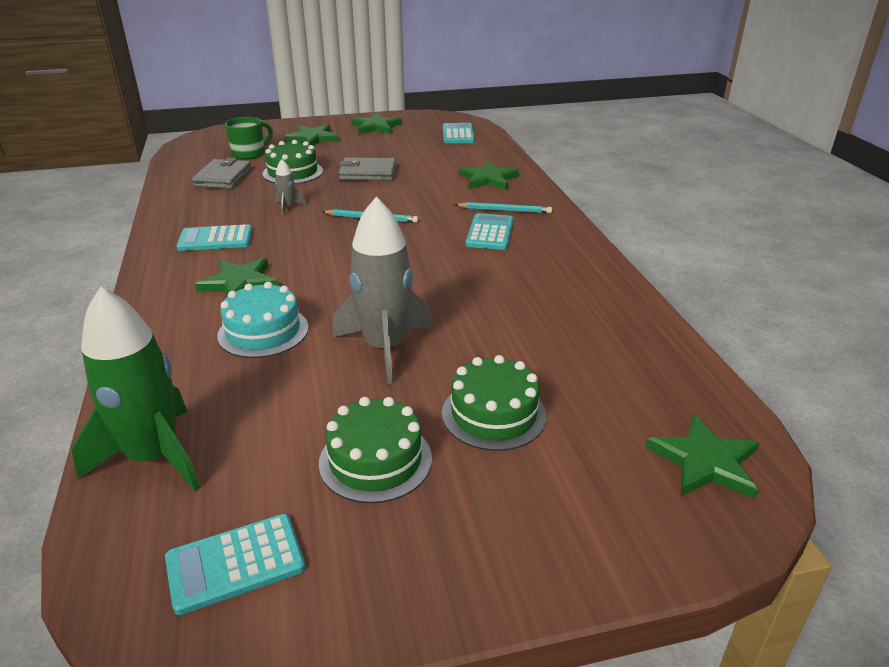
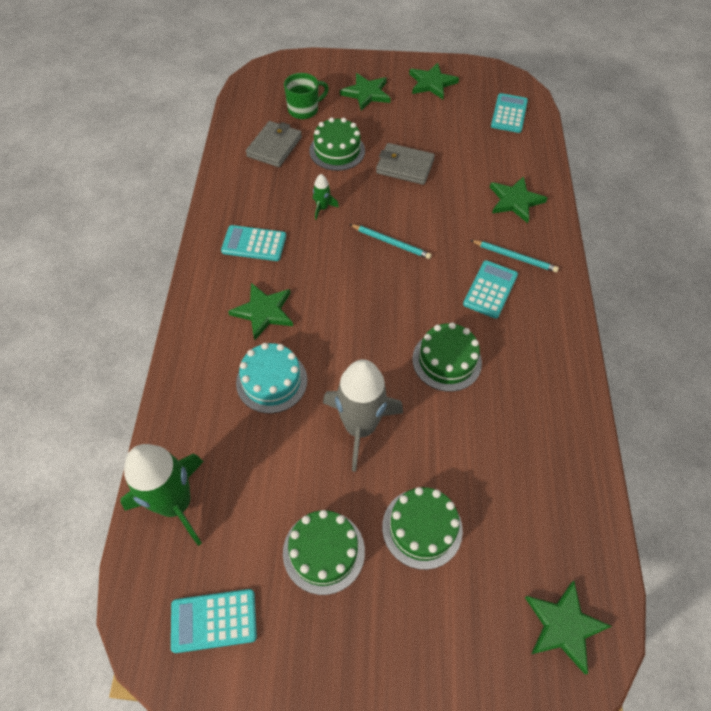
camera: 15 degrees right, 25 degrees up
grey rocket [275,159,306,215] -> green rocket [313,174,339,220]
none -> green cake [412,322,482,392]

